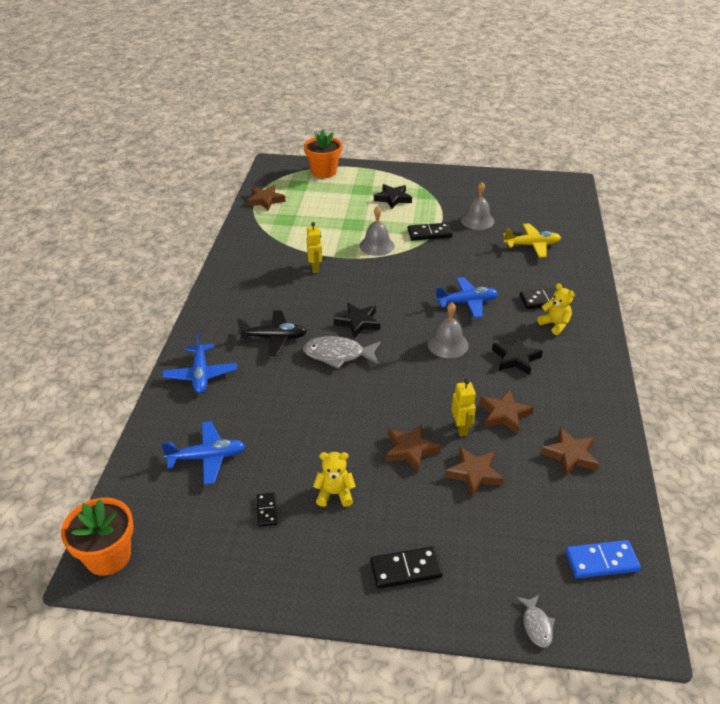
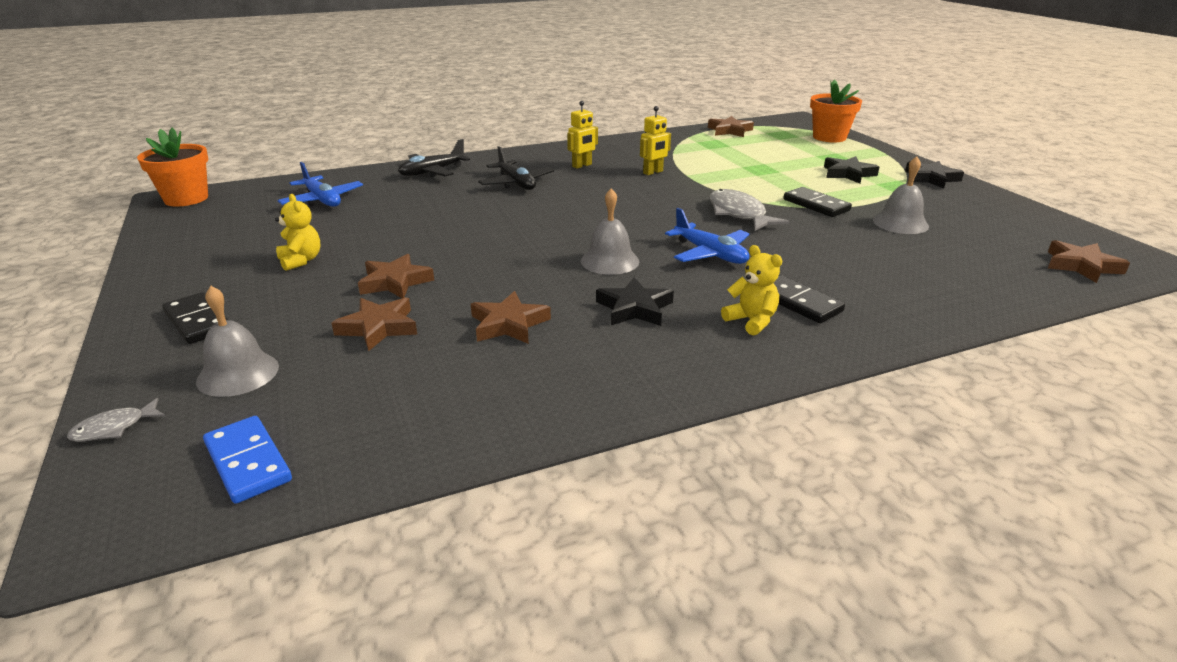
camera: 60 degrees right, 10 degrees down
blue plane [162,332,237,394] -> black plane [398,139,470,178]
black domino [257,493,277,527] -> none
grey fish [303,336,381,369] -> grey fish moved to [709,189,789,231]
black star [334,303,380,338] -> black star moved to [905,161,964,189]
grey bell [360,206,395,256] -> grey bell moved to [196,286,279,397]
yellow robot [451,379,476,436] -> yellow robot moved to [567,101,598,169]
yellow plane [503,223,561,258] -> none
yellow teddy bear [537,283,575,335] -> yellow teddy bear turned 60 degrees counterclockwise [721,245,782,336]
brown star [541,428,600,476] -> brown star moved to [1048,240,1130,283]

